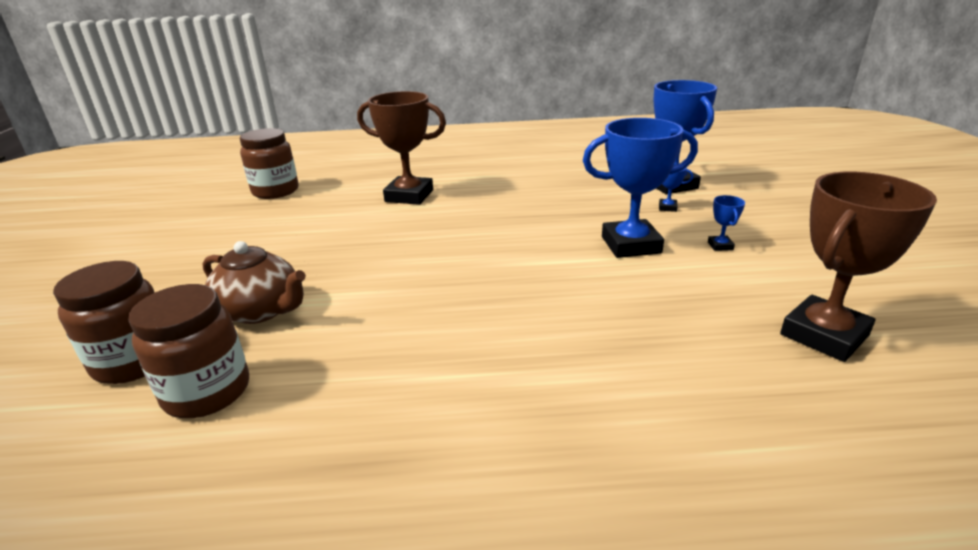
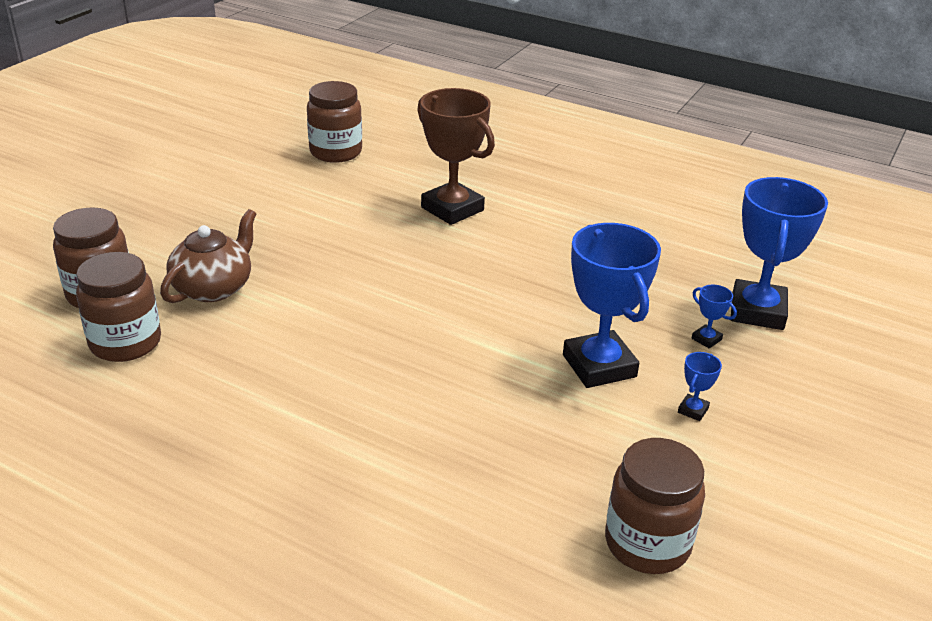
camera: 30 degrees right, 5 degrees up
brown teapot [203,241,306,324] -> brown teapot turned 120 degrees counterclockwise [160,209,256,303]
blue trophy [583,118,698,258] -> blue trophy turned 45 degrees clockwise [563,223,661,388]
brown trophy [780,172,937,362] -> brown jar [605,438,705,574]

